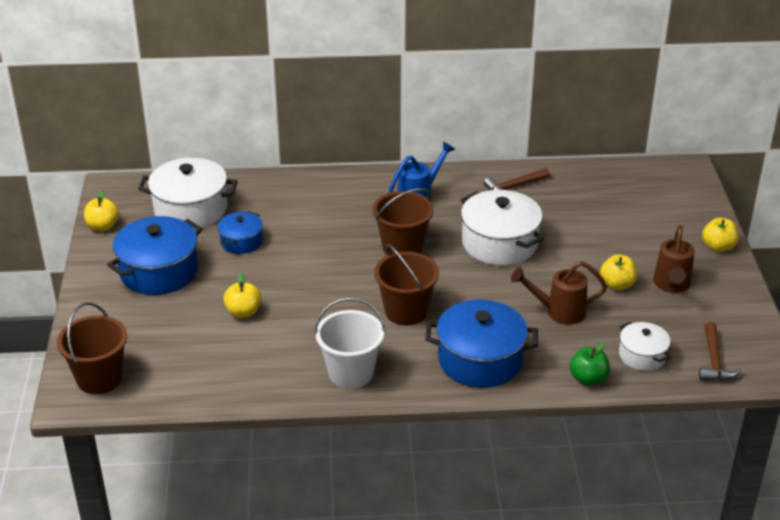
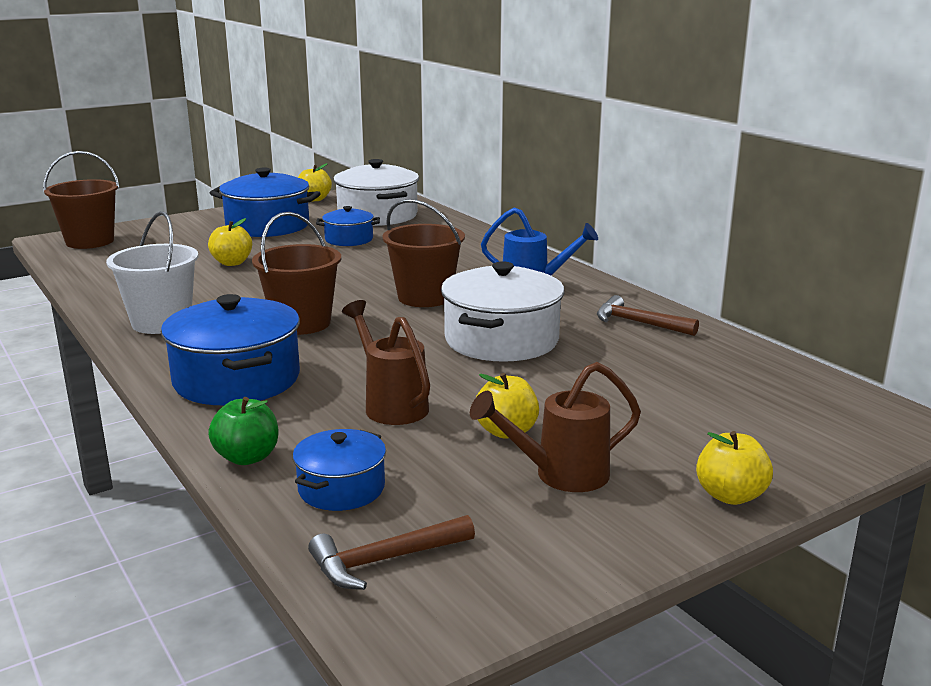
camera: 60 degrees right, 15 degrees down
white pot [619,322,671,371] -> blue pot [293,429,386,511]

